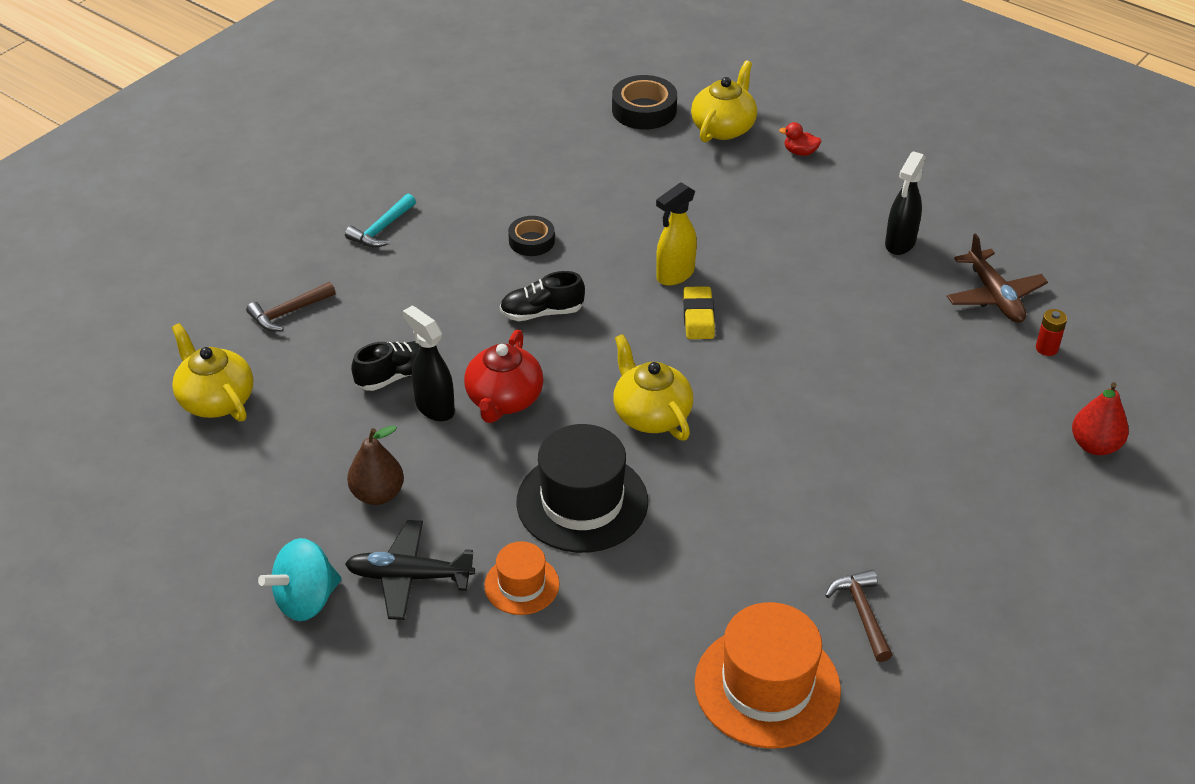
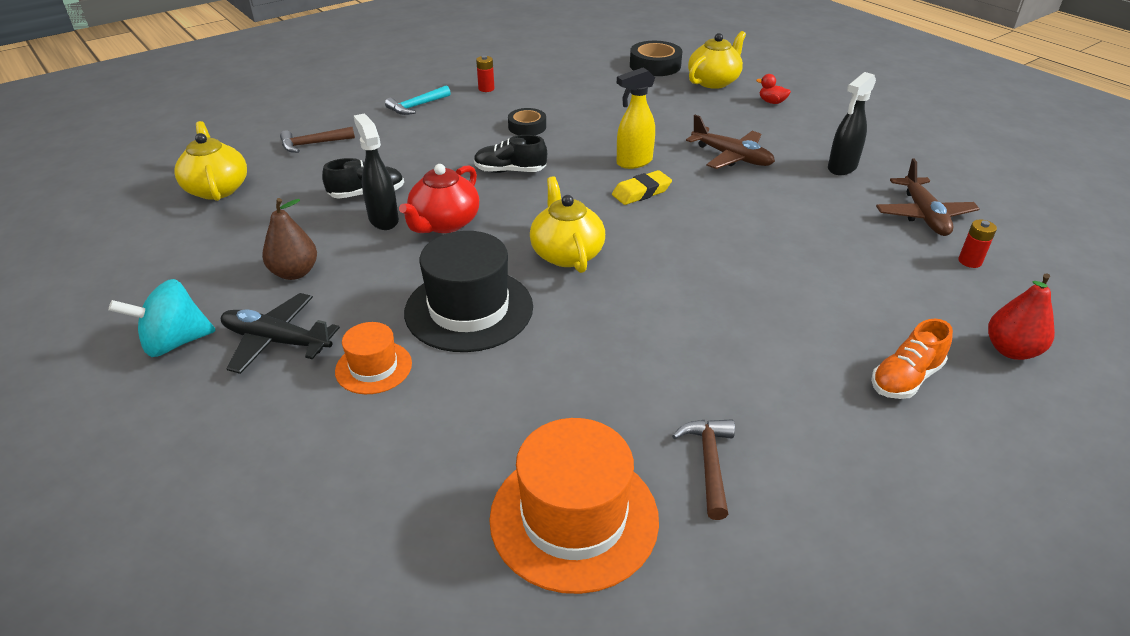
camera: 15 degrees right, 5 degrees down
yellow eraser [683,287,715,339] -> yellow eraser turned 45 degrees clockwise [612,170,672,205]
none -> red battery [476,55,494,92]
none -> brown plane [686,115,775,169]
none -> orange shoe [871,319,953,399]

